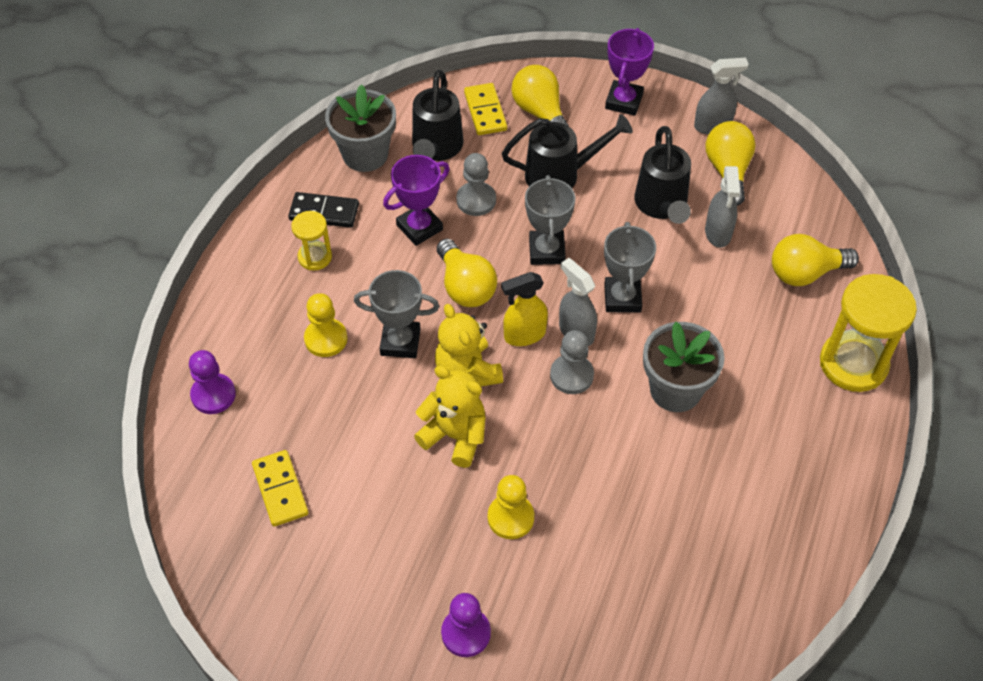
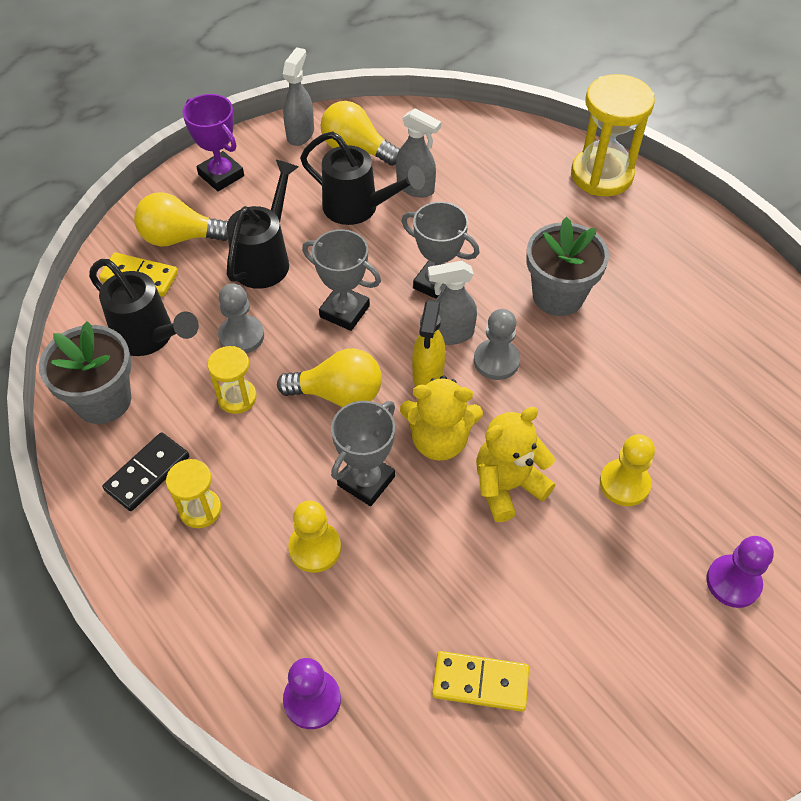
camera: 60 degrees left, 0 degrees up
purple trophy [383,155,450,246] -> yellow hourglass [207,346,257,414]
yellow light bulb [772,234,859,286] -> none

